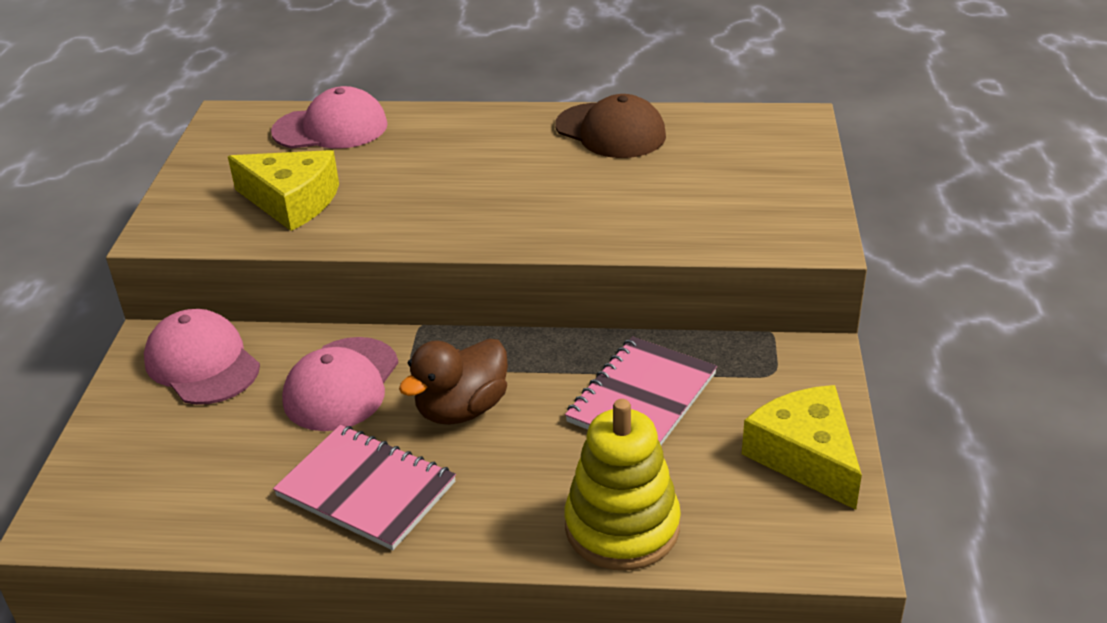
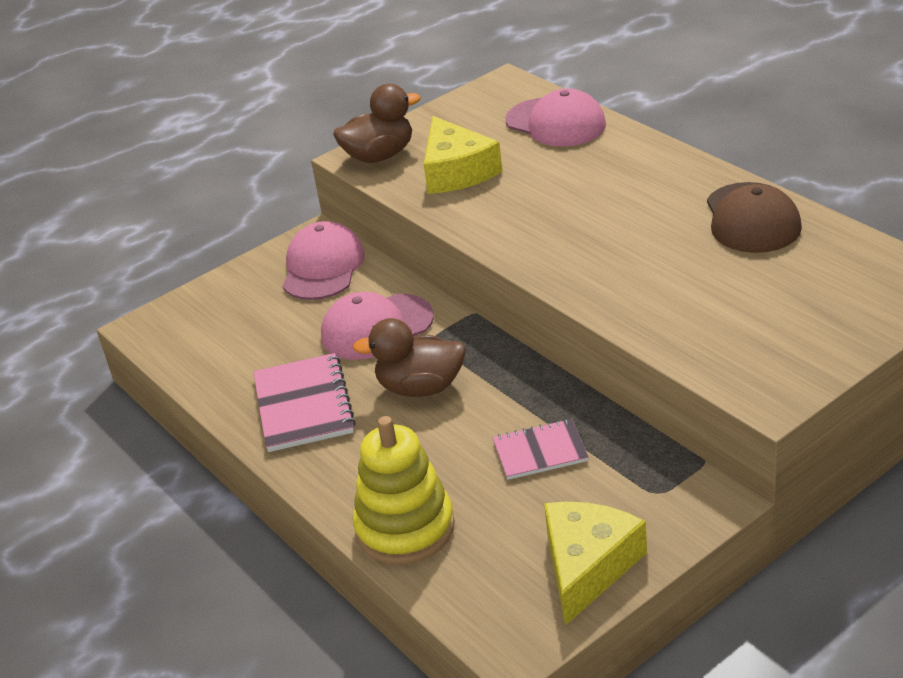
camera: 50 degrees right, 0 degrees up
pink notebook [565,337,717,445] -> pink notebook [492,419,589,480], size x0.65
none -> brown duck [333,84,421,163]

